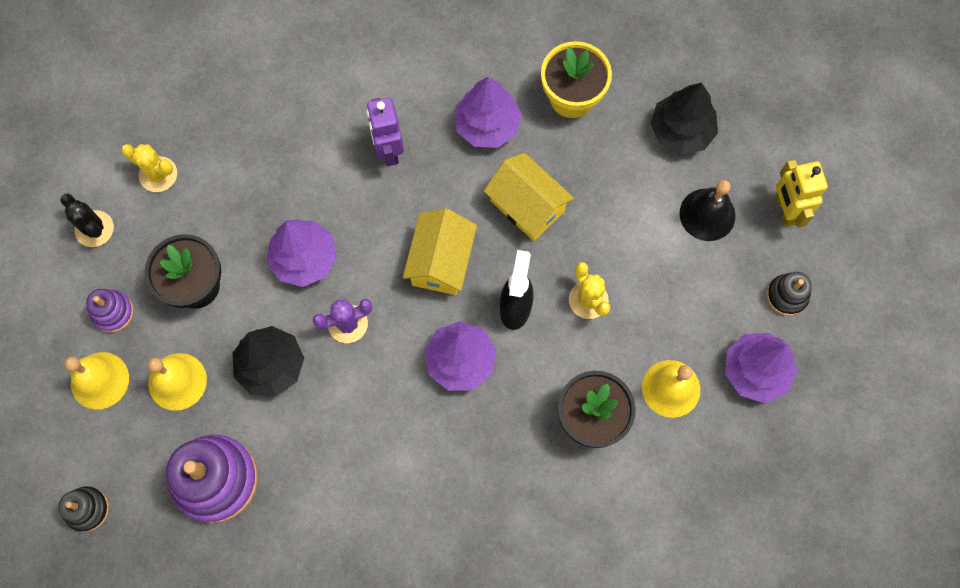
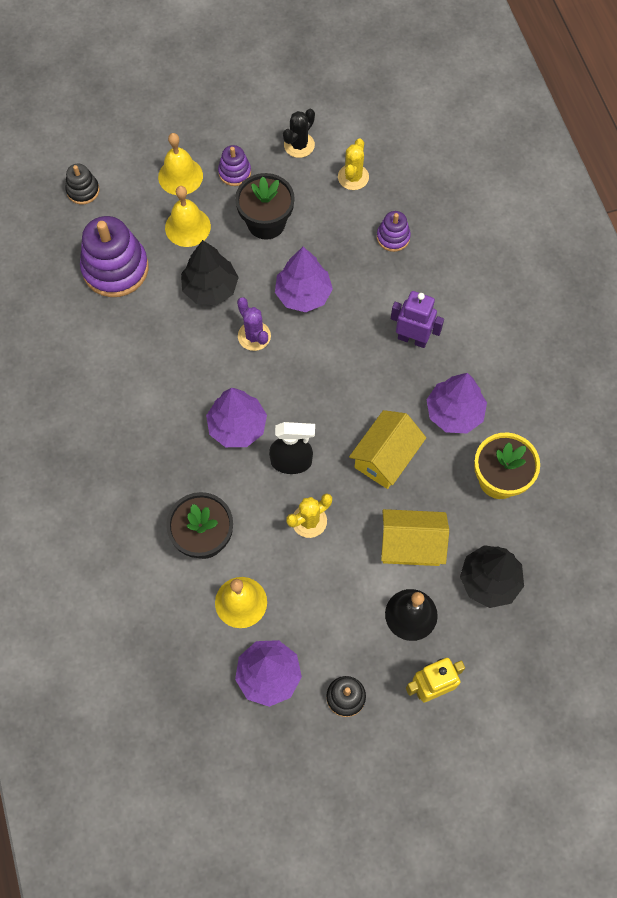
camera: 80 degrees right, 5 degrees down
purple robot [367,98,404,166] -> purple robot turned 45 degrees clockwise [391,291,444,348]
yellow house [403,208,477,295] -> yellow house moved to [381,509,449,566]
none -> purple stacking toy [377,211,411,252]

